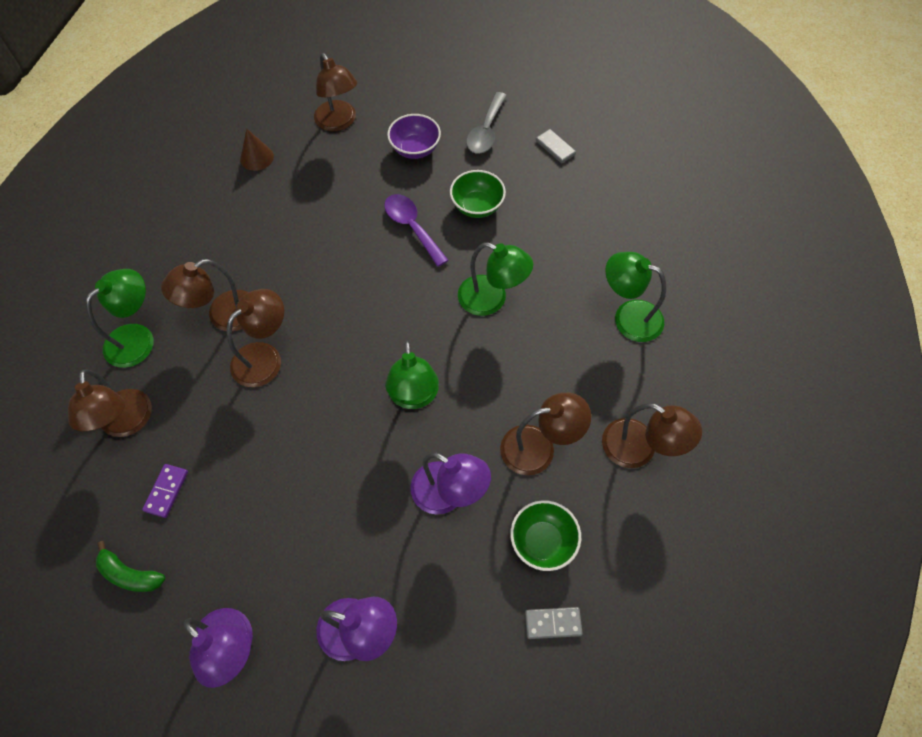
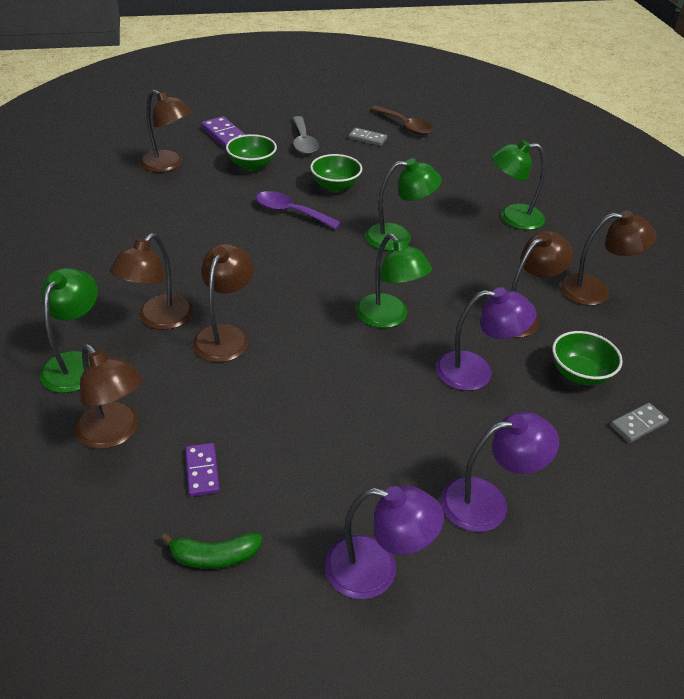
camera: 30 degrees left, 20 degrees down
brown cone [240,129,274,171] -> none
purple bowl [387,114,441,159] -> green bowl [226,134,277,171]
none -> purple domino [201,116,246,149]
none -> brown spoon [370,106,433,135]

